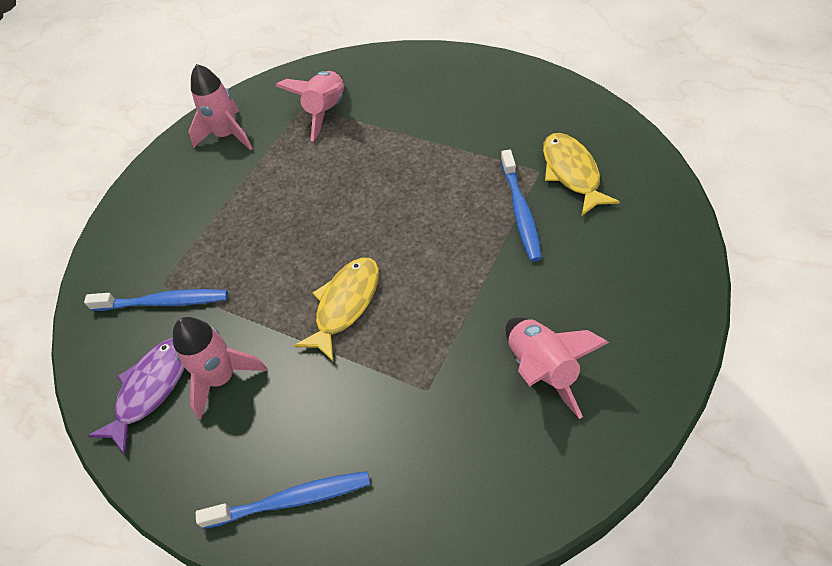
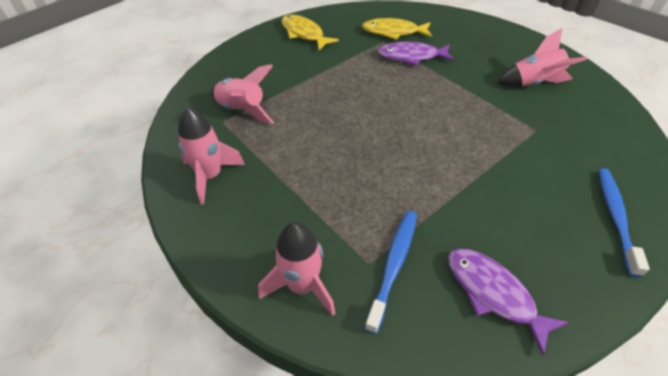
camera: 75 degrees left, 5 degrees down
pink rocket [173,317,267,419] -> pink rocket moved to [258,222,335,316]
yellow fish [294,257,379,362] -> yellow fish moved to [281,15,339,50]
blue toothbrush [501,149,542,262] -> purple fish [378,42,454,66]

